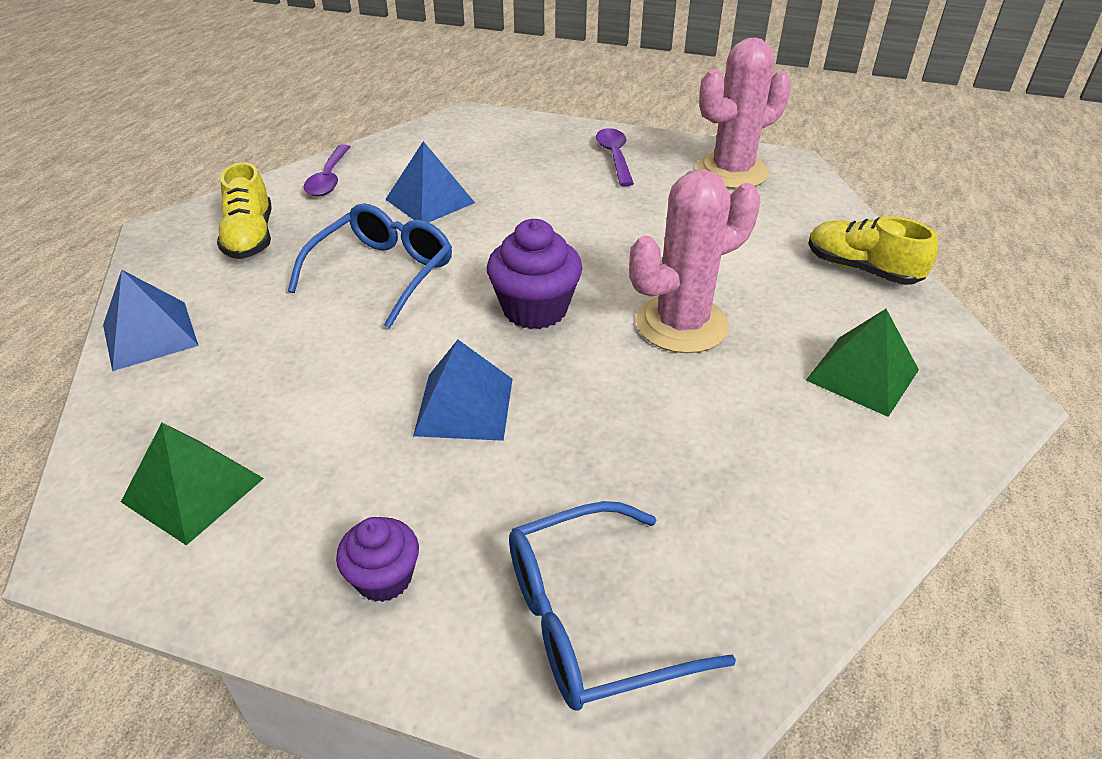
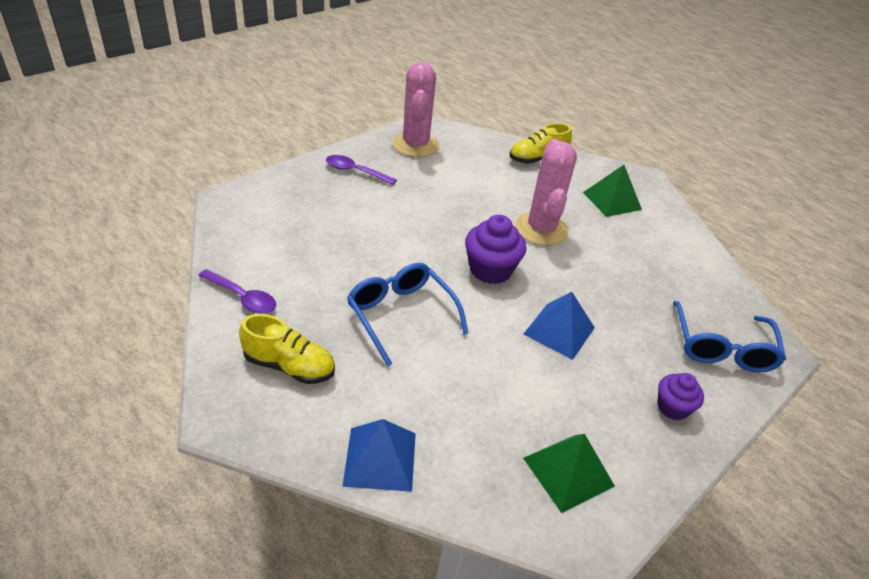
camera: 65 degrees left, 0 degrees up
blue pyramid [385,141,475,223] -> none

